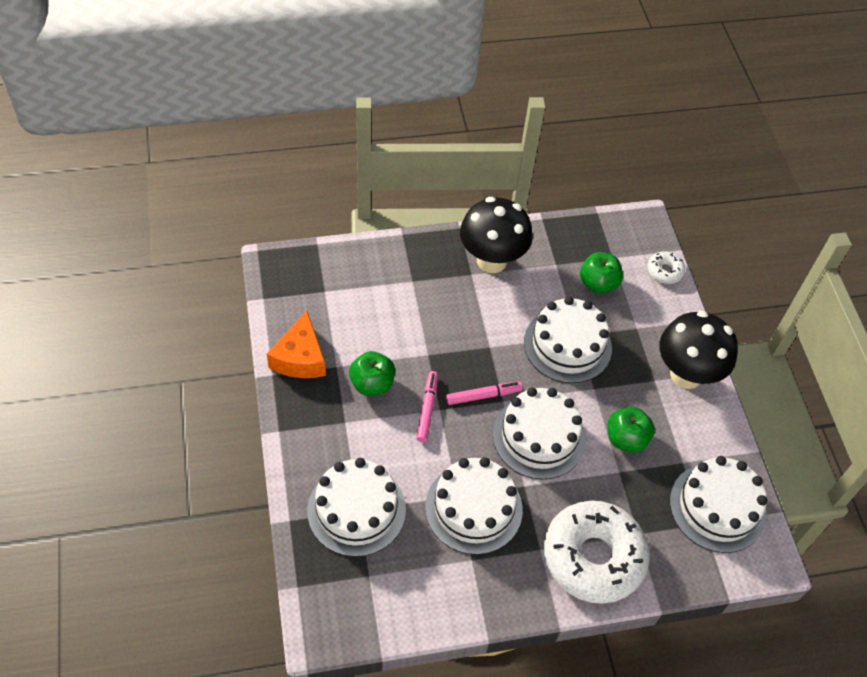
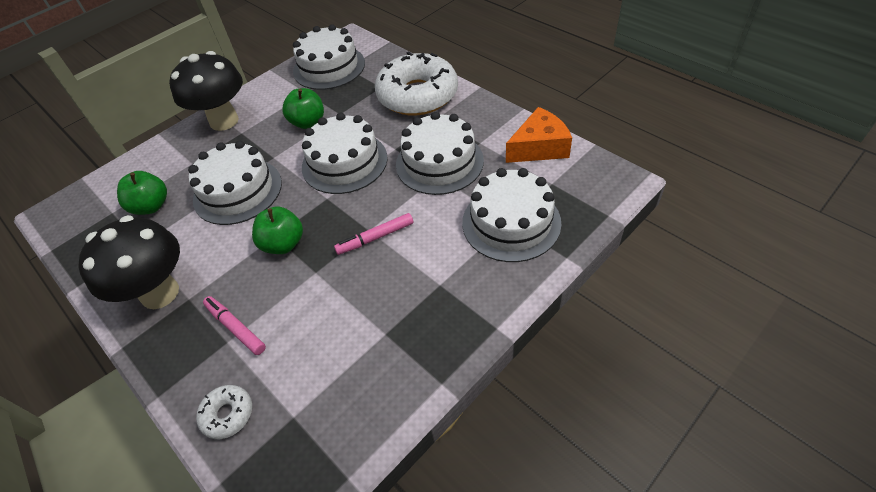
camera: 115 degrees left, 5 degrees down
orange cheese [267,311,326,378] -> orange cheese moved to [506,107,572,163]
green apple [349,351,395,396] -> green apple moved to [252,206,303,254]
pink marker [446,382,523,405] -> pink marker moved to [203,296,266,355]
white donut [647,251,685,284] -> white donut moved to [196,385,252,439]

